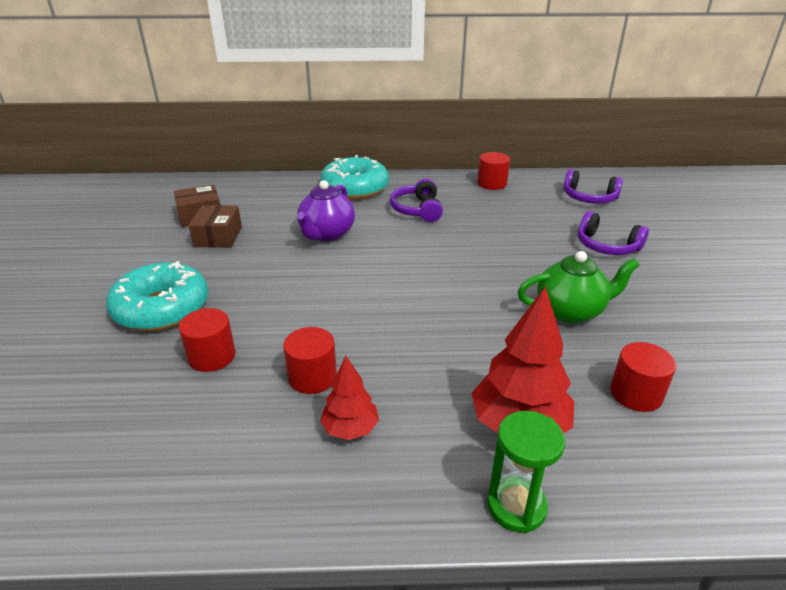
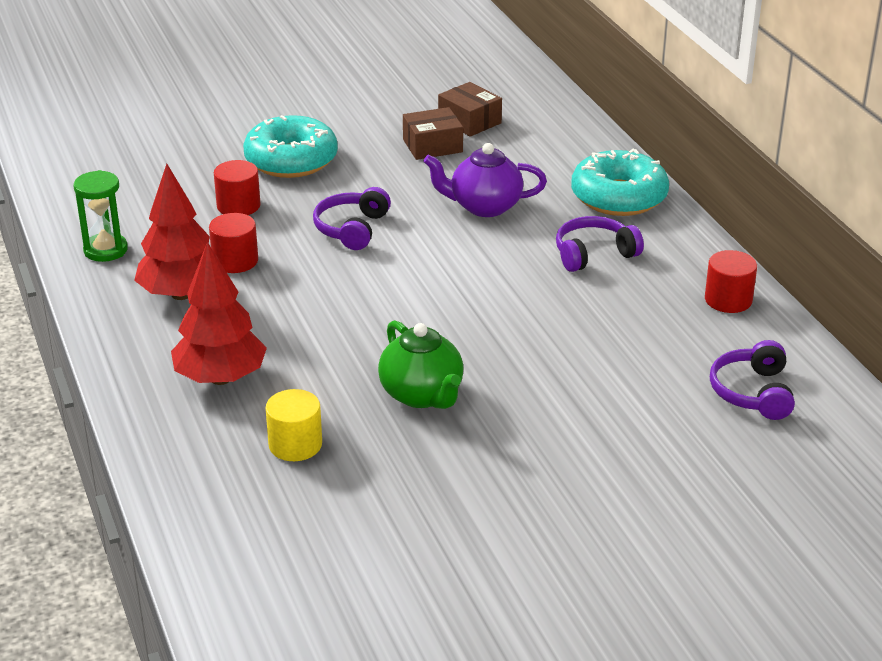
camera: 70 degrees right, 0 degrees up
red tree [320,356,379,440] -> red tree [134,164,219,300], size x1.74
green hourglass [487,411,565,533] -> green hourglass moved to [73,170,128,262]
purple headphones [578,211,649,255] -> purple headphones moved to [313,187,391,250]
red cylinder [610,342,676,412] -> yellow cylinder [266,389,322,461]

